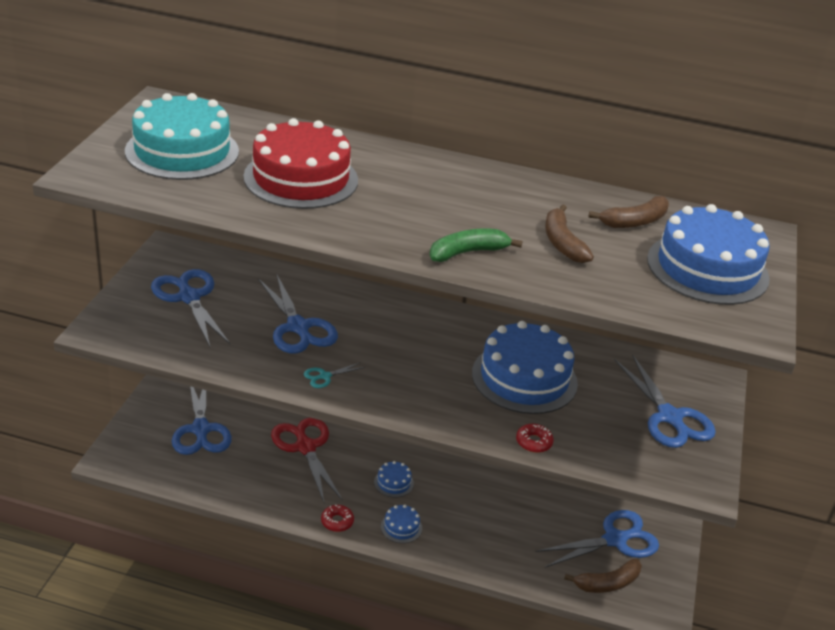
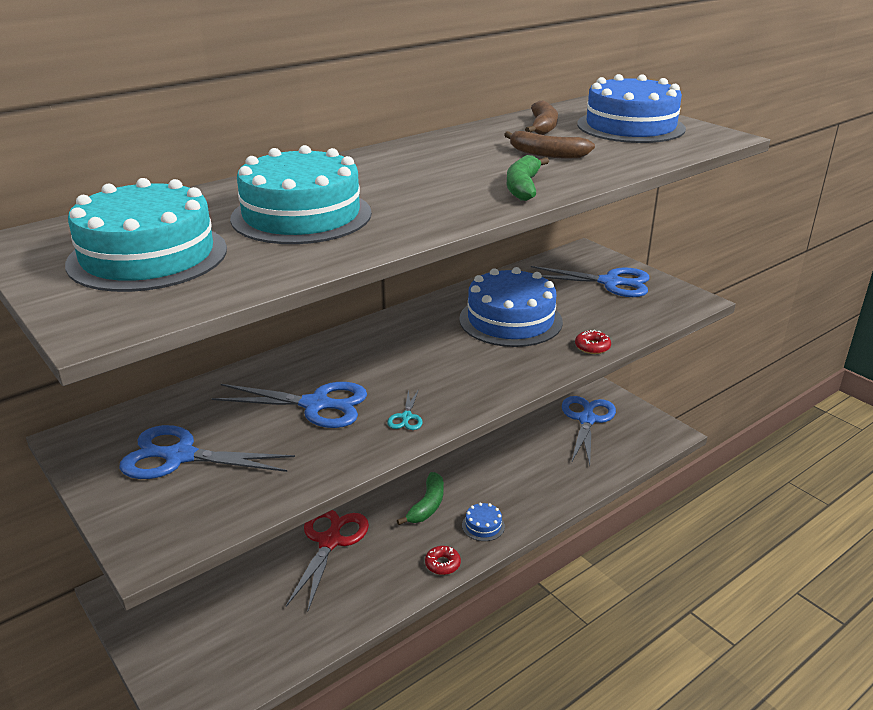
camera: 50 degrees left, 5 degrees down
blue scissors [172,386,232,455] -> none
red cake [243,118,358,209] -> turquoise cake [230,145,372,244]
red scissors [271,418,343,502] -> red scissors turned 90 degrees clockwise [286,510,369,611]
blue cake [374,461,414,498] -> green banana [397,472,444,525]
brown banana [564,559,642,593] -> none

